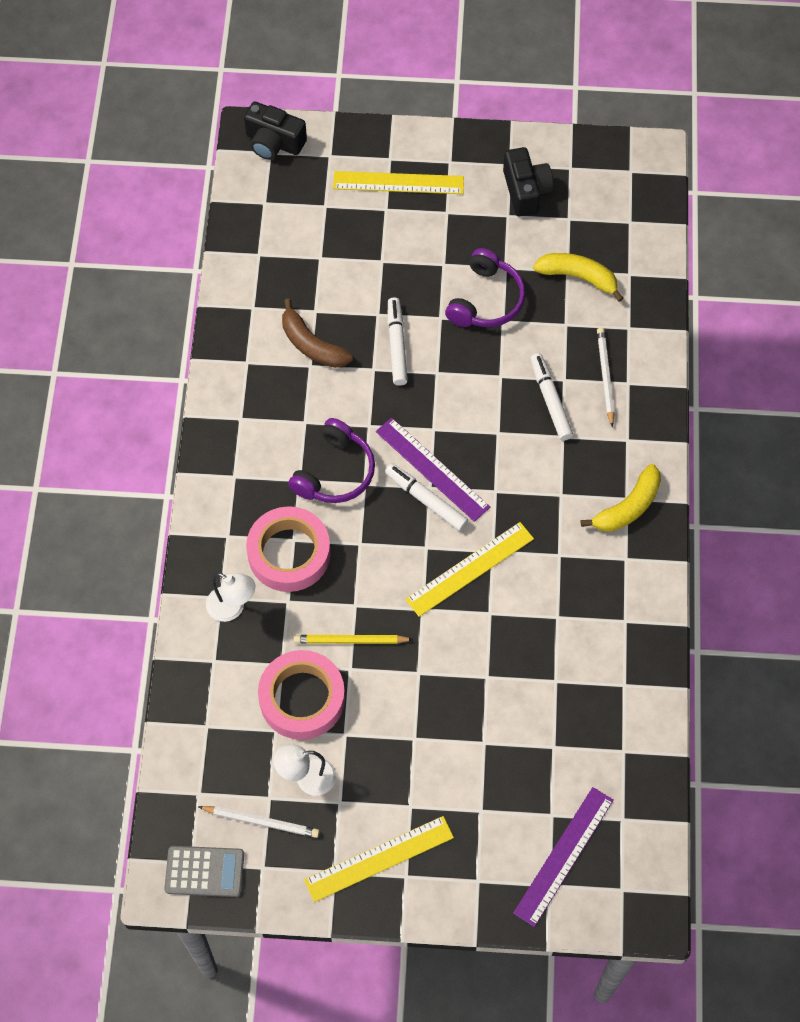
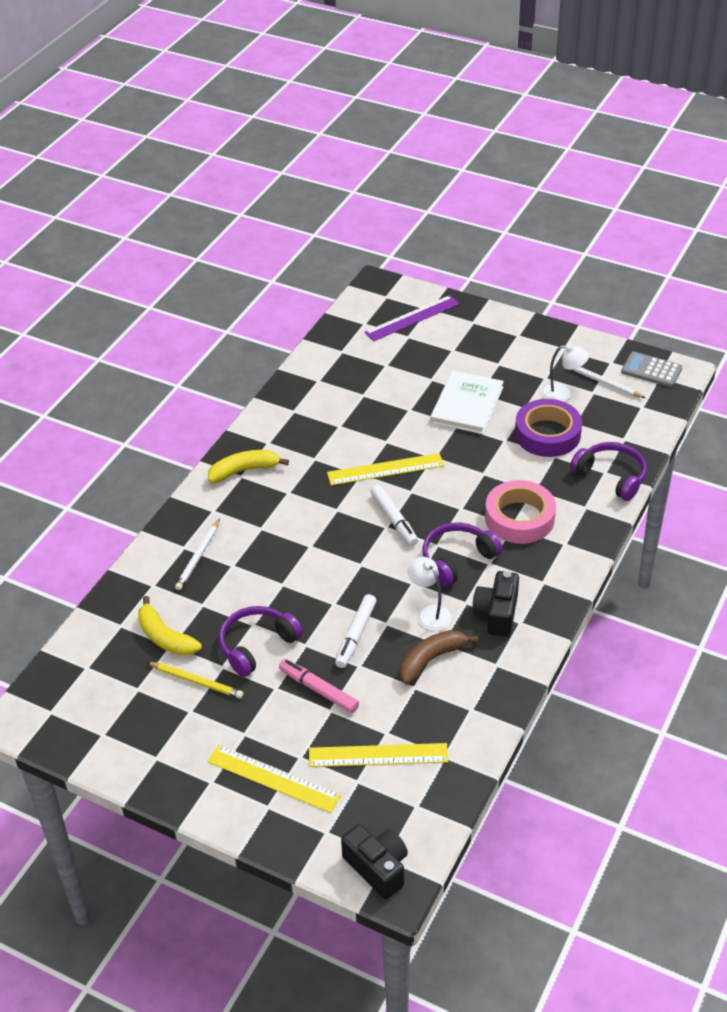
camera: 155 degrees left, 20 degrees down
white lamp [206,573,255,622] -> white lamp moved to [407,557,452,631]
pink tape [258,650,345,740] -> purple tape [515,399,582,457]
brown banana [282,298,353,368] -> brown banana turned 105 degrees counterclockwise [400,630,478,684]
yellow pencil [294,635,414,644] -> yellow pencil moved to [147,662,243,699]
yellow ruler [304,816,454,902] -> yellow ruler moved to [309,743,448,767]
purple ruler [376,418,490,522] -> none
black camera [503,147,553,216] -> black camera moved to [472,571,519,637]
white marker [530,353,573,441] -> none
none -> pink marker [279,659,359,713]
none -> white book [430,370,504,434]
none -> purple headphones [570,442,647,501]

